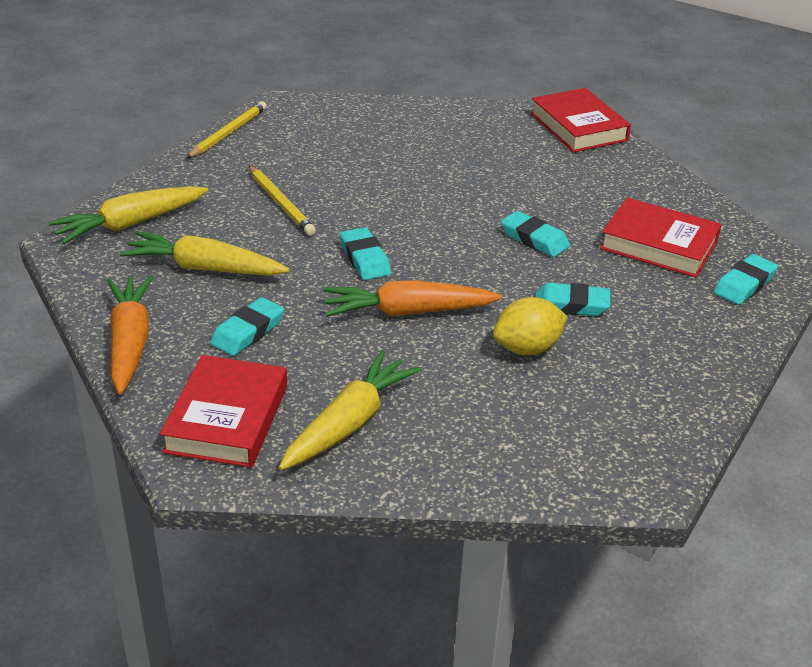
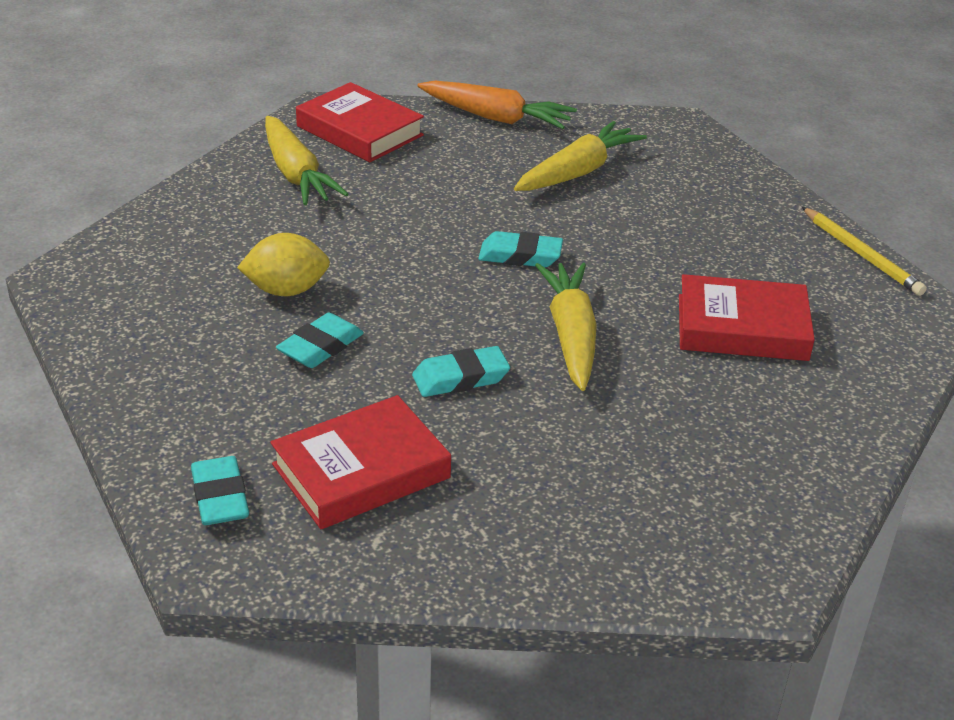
camera: 120 degrees right, 0 degrees up
yellow carrot [48,186,208,244] -> yellow carrot moved to [535,263,597,391]
turquoise eraser [210,297,284,356] -> none
yellow pencil [248,165,316,235] -> none
orange carrot [324,280,502,317] -> none
yellow lemon [493,297,568,355] -> yellow lemon turned 75 degrees clockwise [237,233,330,296]
red book [530,88,631,152] -> red book moved to [679,274,815,361]

